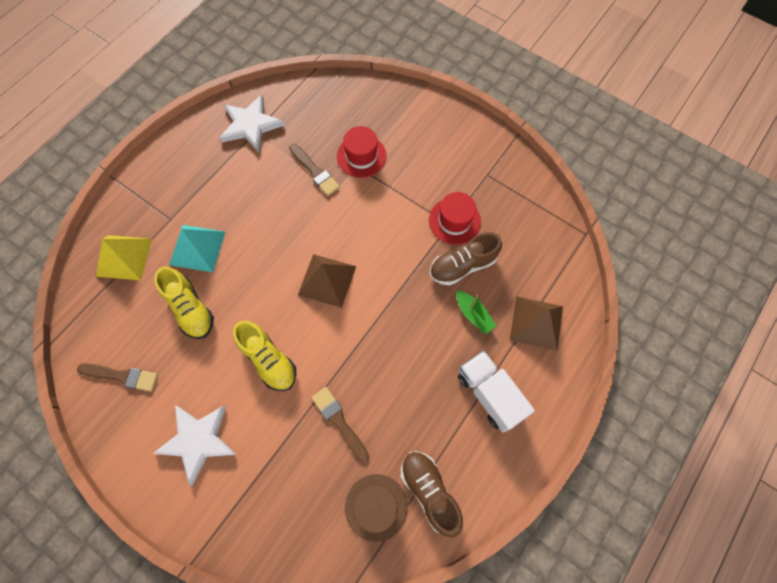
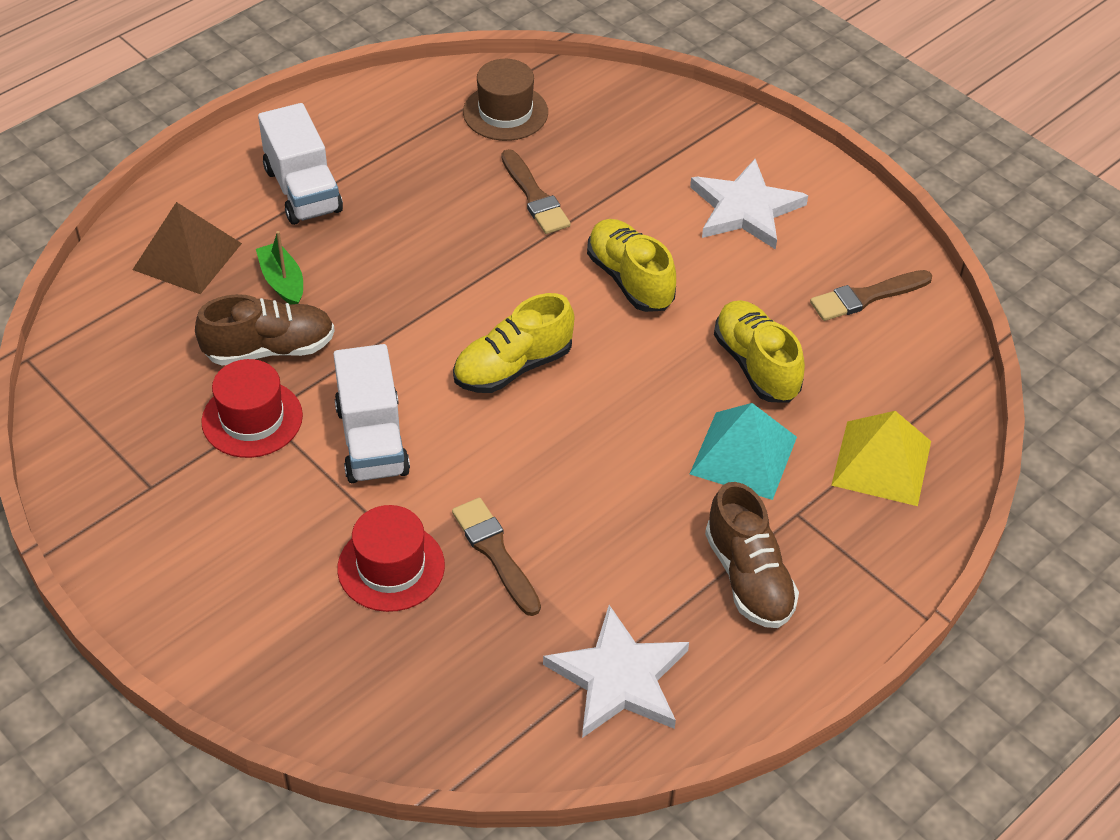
camera: 170 degrees left, 20 degrees down
brown brush [77,363,158,391] -> brown brush turned 45 degrees counterclockwise [810,270,932,321]
brown pyramid [298,254,356,308] -> yellow shoe [453,293,574,393]
brown shoe [401,451,463,538] -> brown shoe moved to [705,482,799,628]
none -> white truck [333,344,410,483]

